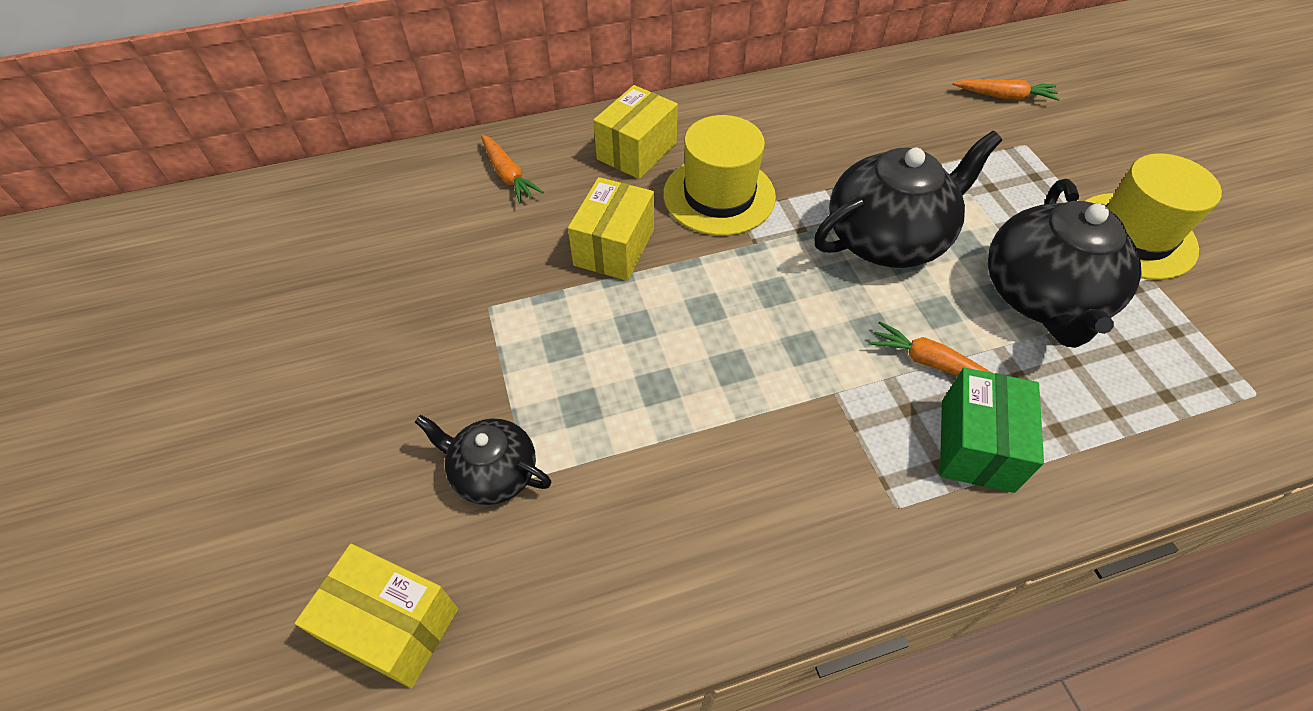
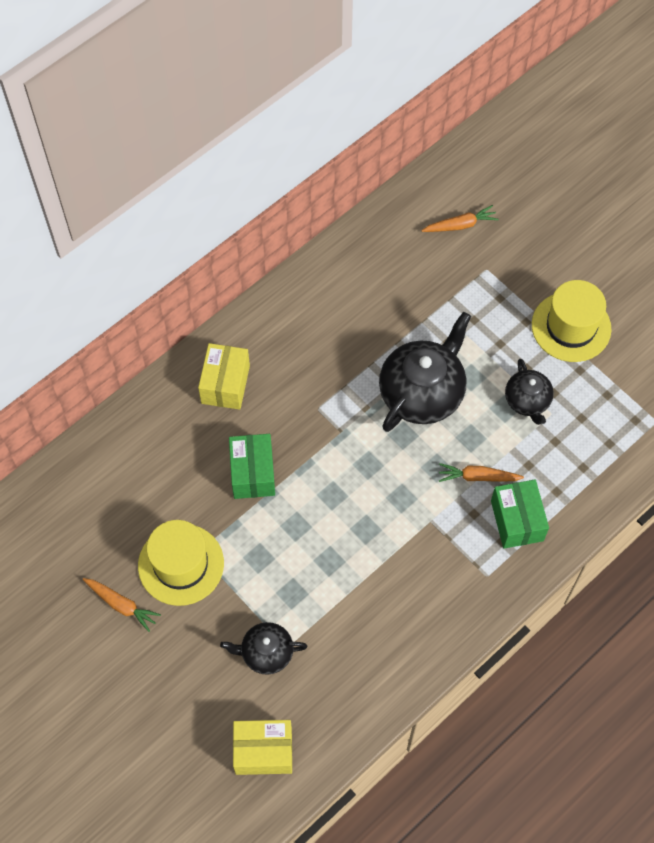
camera: 25 degrees left, 10 degrees up
orange carrot [481,134,544,203] -> orange carrot moved to [83,578,161,632]
yellow box [568,177,654,281] -> green box [229,434,275,499]
yellow hat [663,115,776,236] -> yellow hat moved to [138,520,224,606]
black teapot [988,179,1142,348] -> black teapot [505,359,554,425], size x0.56

